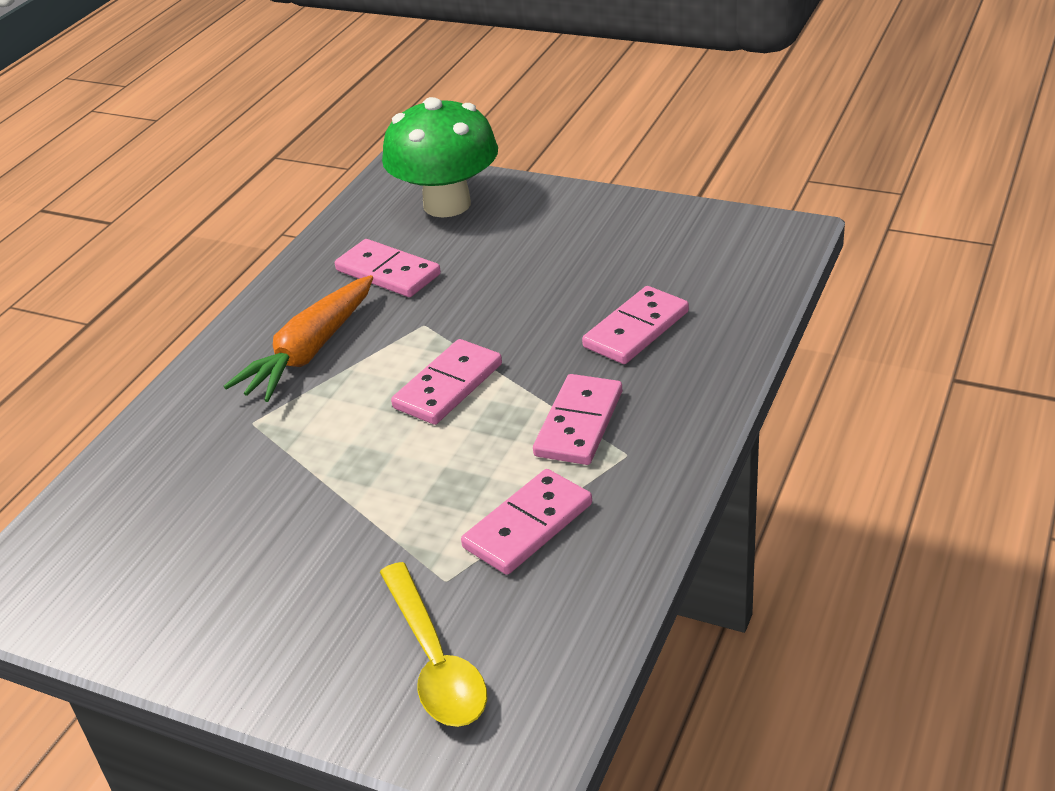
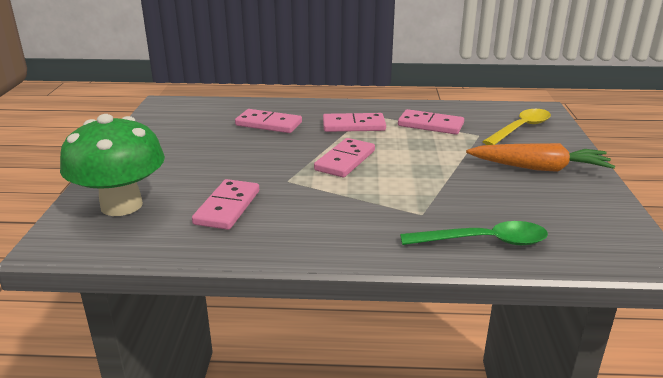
camera: 115 degrees left, 10 degrees down
orange carrot [224,275,373,402] -> orange carrot moved to [466,143,615,172]
pink domino [391,339,502,425] -> pink domino turned 75 degrees counterclockwise [314,138,375,177]
none -> green spoon [400,221,548,245]

